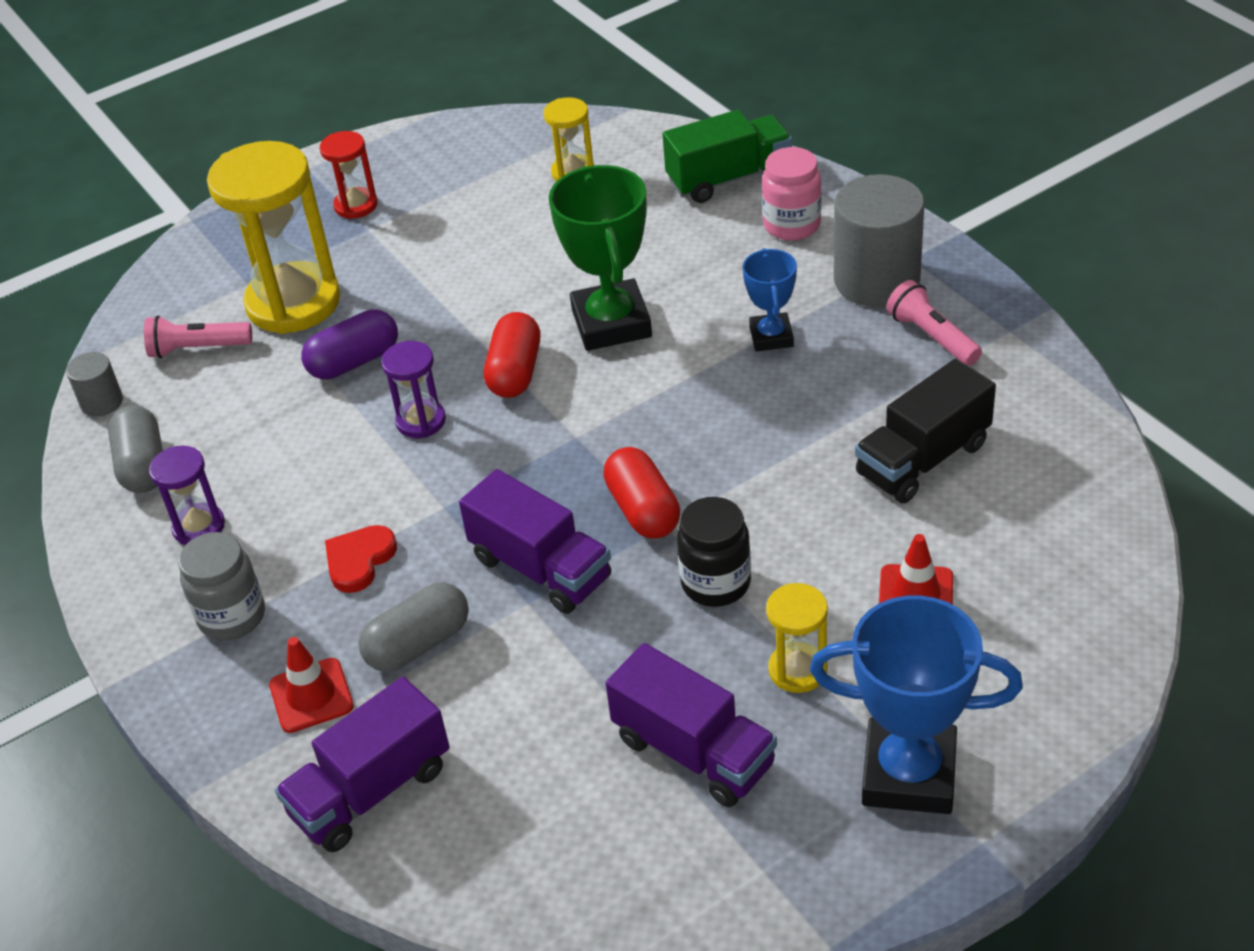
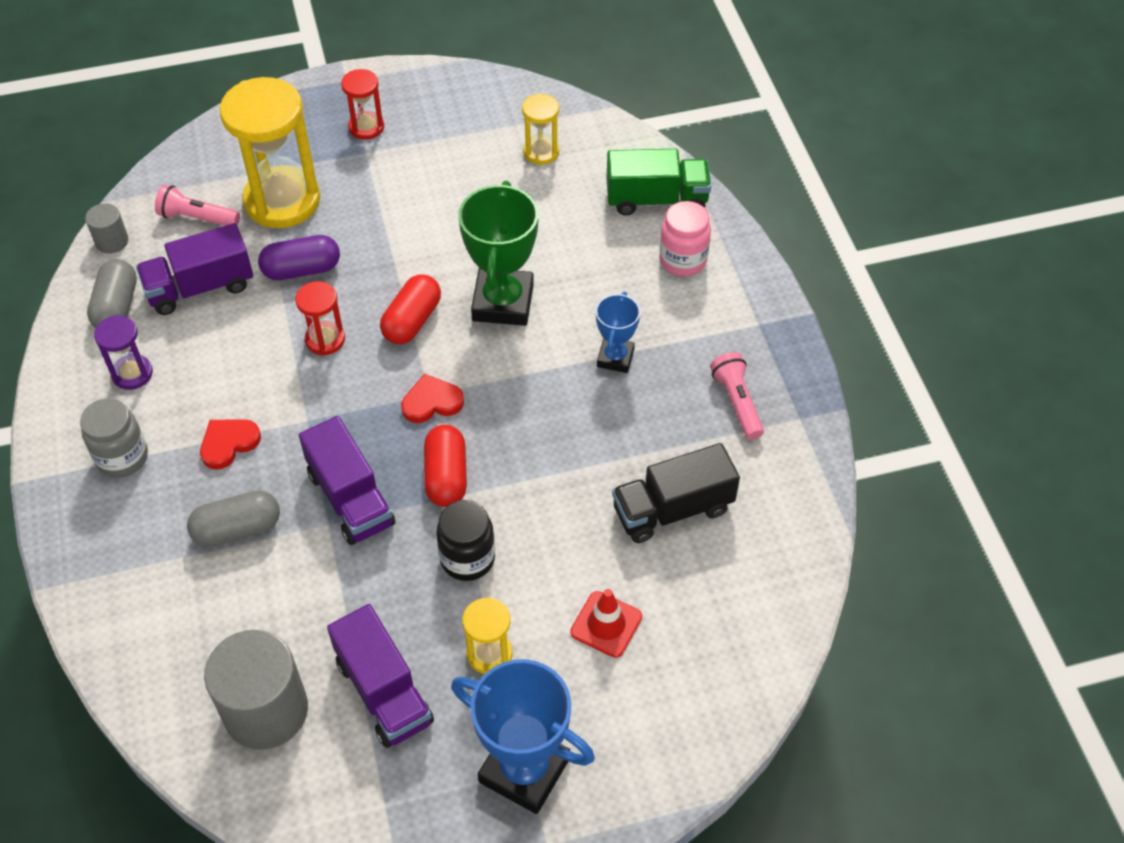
camera: 15 degrees right, 10 degrees up
red traffic cone [269,637,354,733] -> none
purple truck [275,677,450,852] -> purple truck moved to [136,223,253,315]
purple hourglass [381,341,446,438] -> red hourglass [295,281,345,356]
grey cylinder [834,174,924,307] -> grey cylinder moved to [204,630,308,750]
none -> red heart [401,374,464,423]

